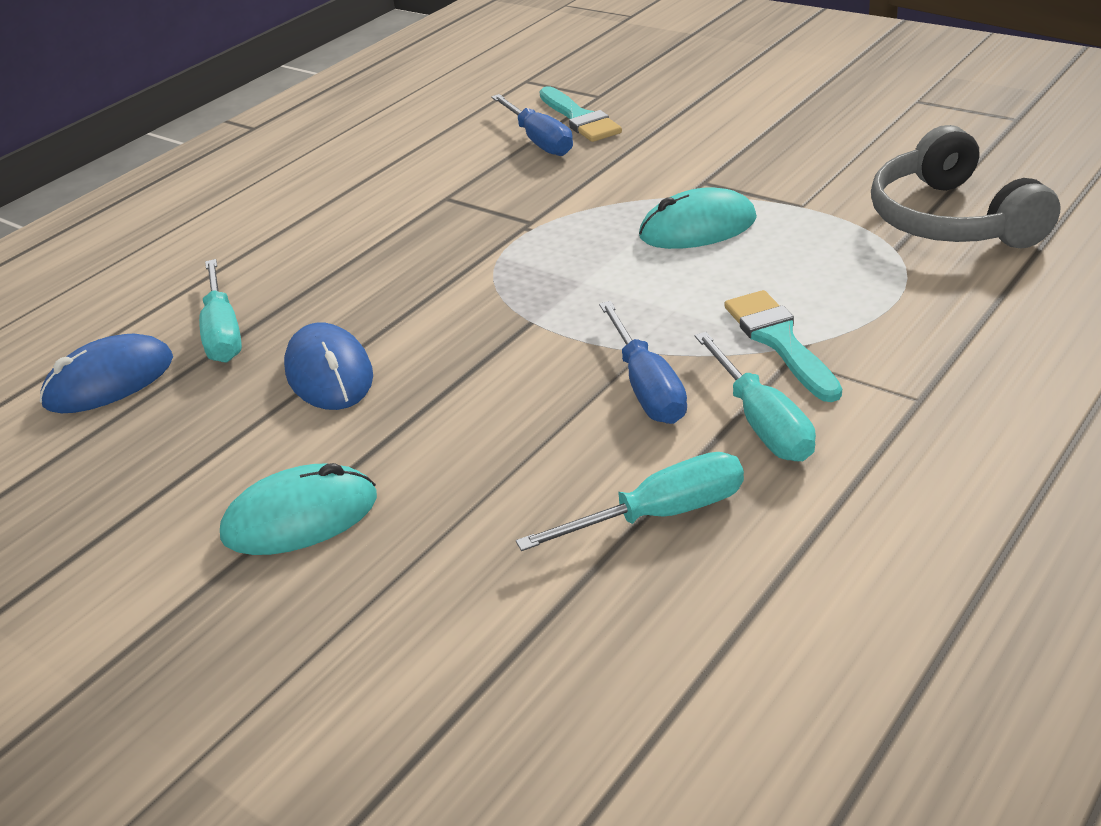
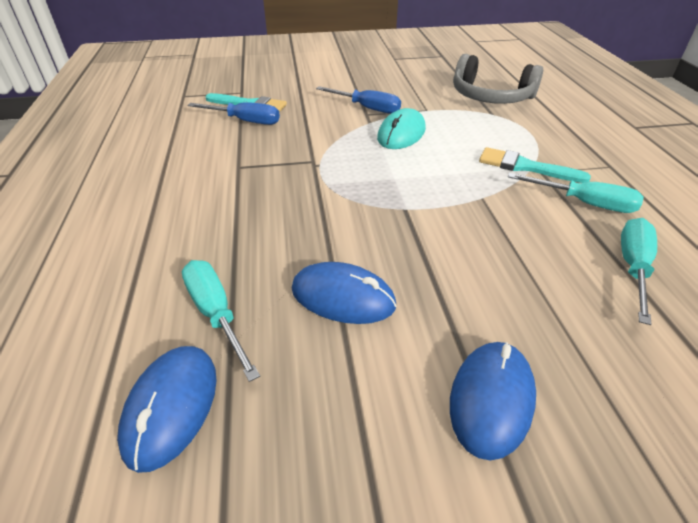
camera: 50 degrees left, 5 degrees up
turquoise screwdriver [199,259,242,363] -> turquoise screwdriver turned 150 degrees counterclockwise [182,260,260,382]
turquoise mouse [220,463,377,555] -> blue mouse [450,342,536,460]
blue screwdriver [599,301,687,424] -> blue screwdriver moved to [316,86,401,114]

